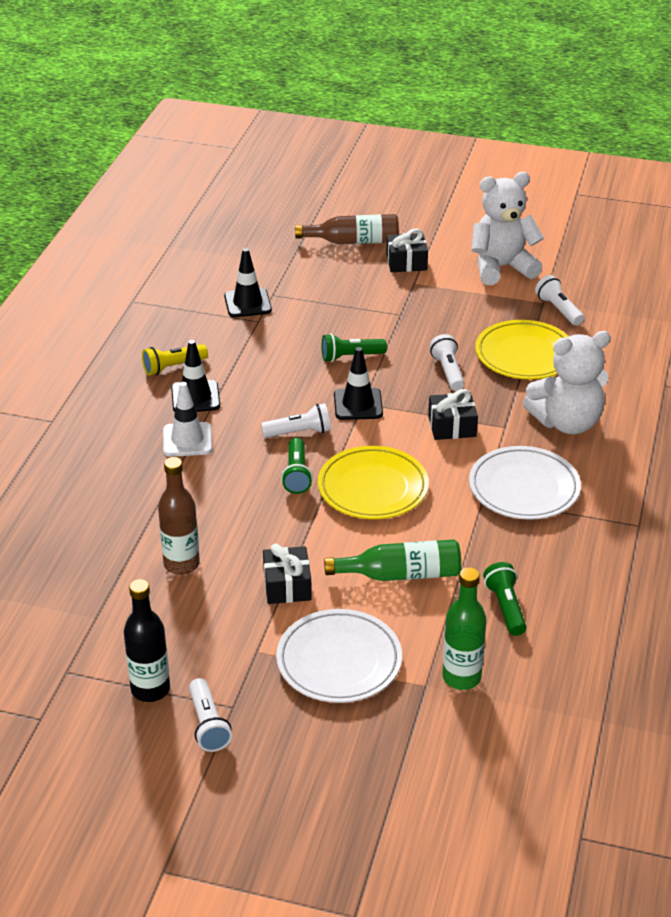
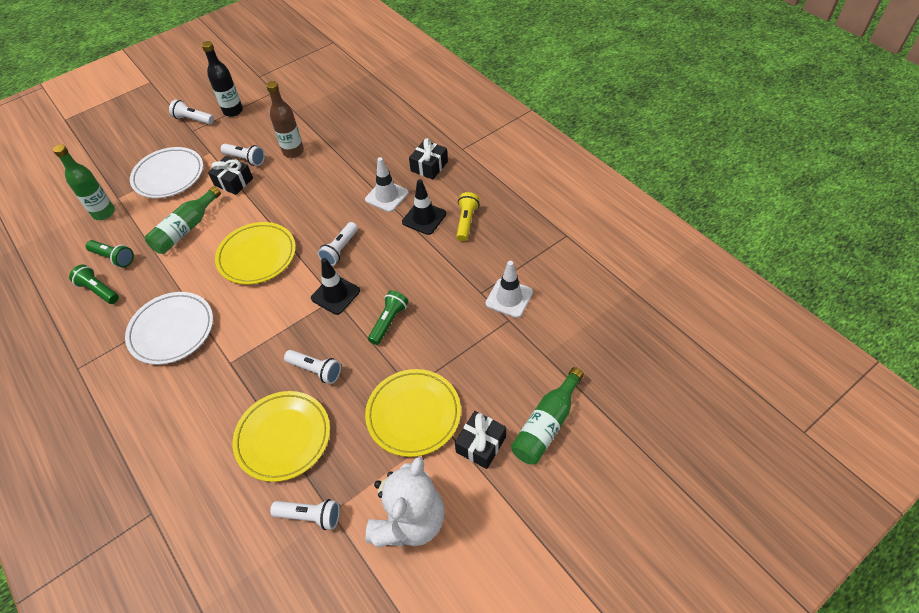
camera: 130 degrees right, 15 degrees up
black traffic cone [224,248,272,317] -> white traffic cone [485,261,533,318]
green flashlight [281,438,313,494] -> green flashlight moved to [69,265,119,304]
brown bottle [295,214,399,244] -> green bottle [511,367,584,465]
black gift [428,389,478,440] -> black gift moved to [409,138,448,180]
white teddy bear [523,331,611,434] -> none
none -> white flashlight [221,144,265,166]
none -> yellow plate [365,369,461,457]

